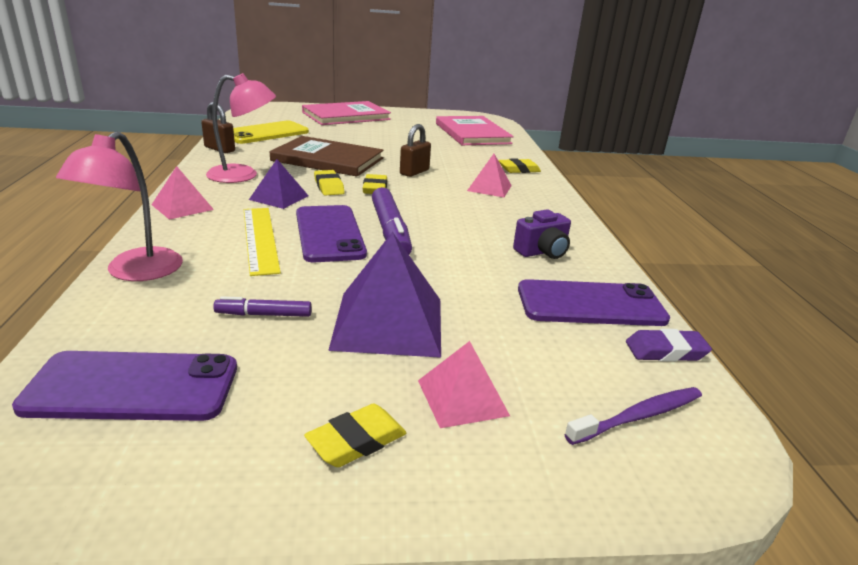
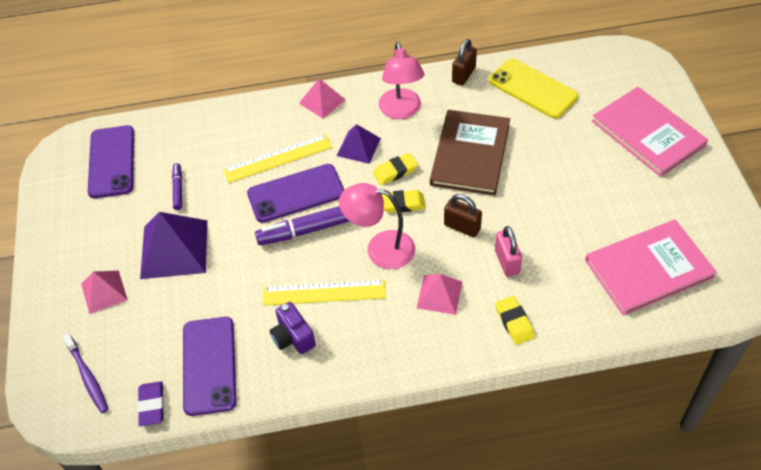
camera: 90 degrees right, 25 degrees up
pink lamp [56,131,183,281] -> pink lamp moved to [339,183,415,269]
yellow eraser [304,404,407,467] -> none
none -> yellow ruler [263,280,386,306]
none -> pink padlock [495,226,522,277]

